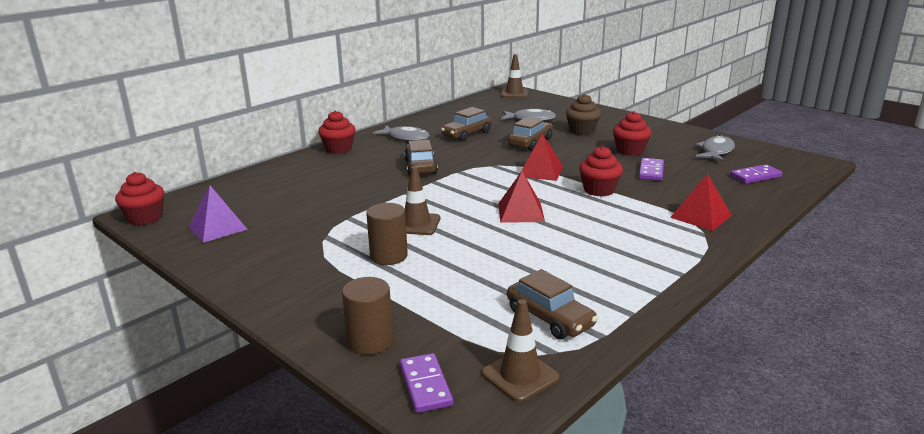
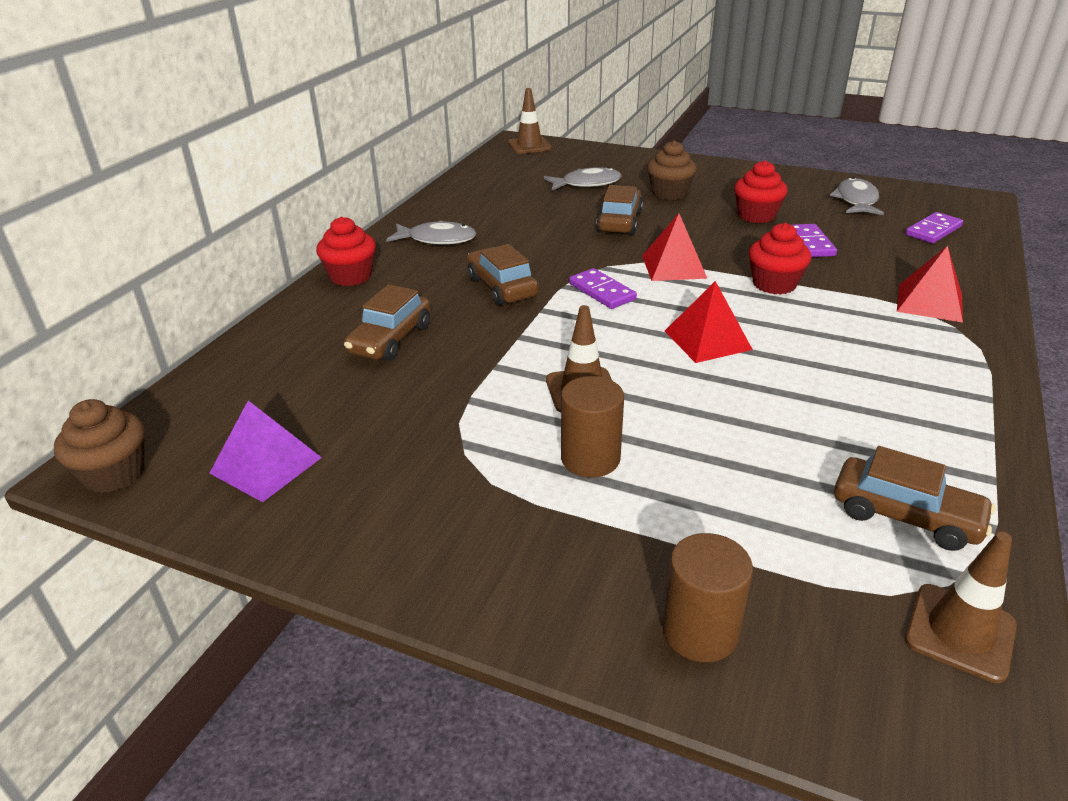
camera: 20 degrees left, 10 degrees up
red cupcake [115,172,165,225] -> brown cupcake [54,399,145,493]
purple domino [400,353,453,413] -> purple domino moved to [569,268,637,309]
brown car [441,107,492,141] -> brown car moved to [344,284,430,361]

